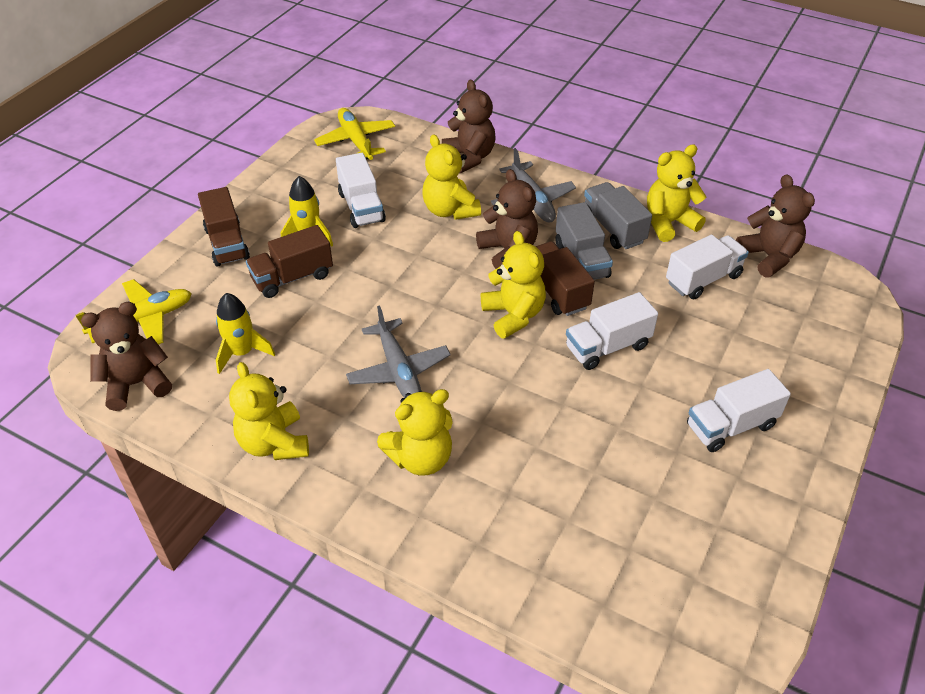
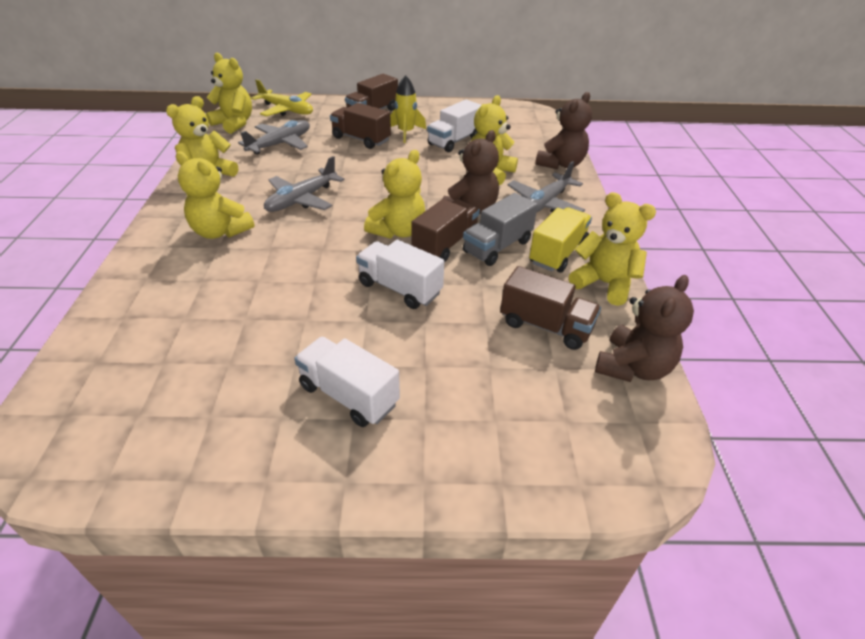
camera: 60 degrees right, 5 degrees down
brown teddy bear [81,302,172,411] -> yellow teddy bear [206,53,252,134]
yellow rocket [216,293,275,374] -> grey plane [238,120,310,154]
yellow plane [314,108,395,160] -> none
grey truck [584,182,652,249] -> yellow truck [529,207,592,272]
white truck [666,235,749,299] -> brown truck [500,266,601,350]

